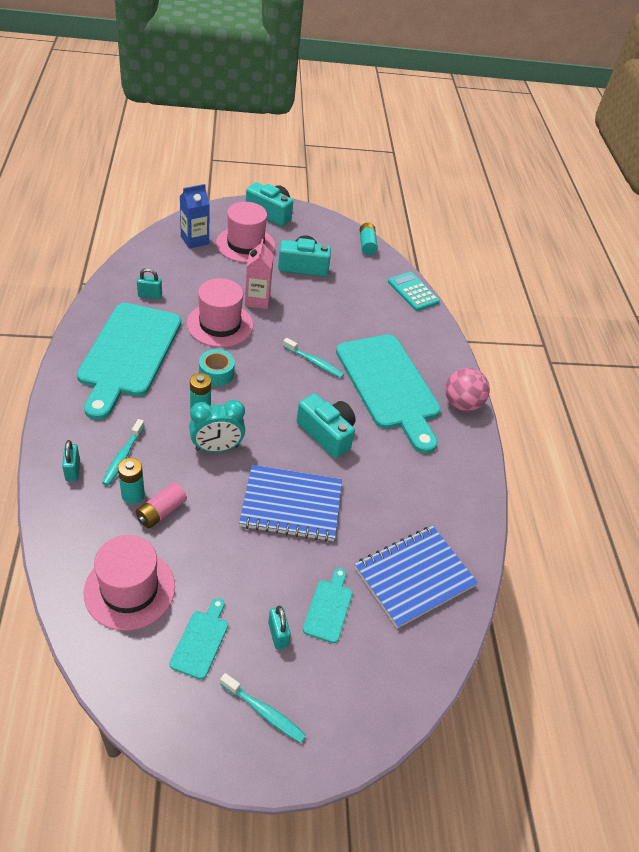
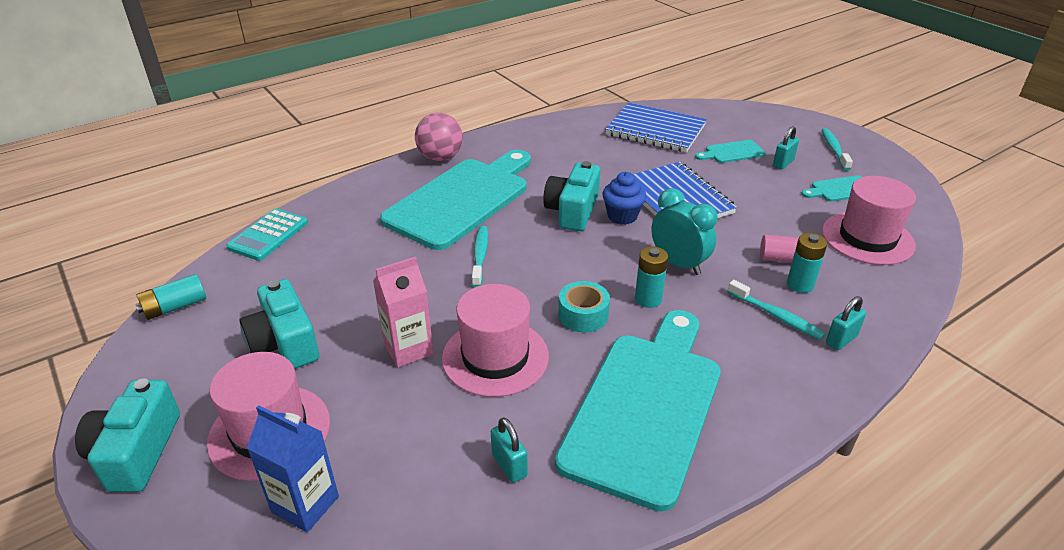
camera: 115 degrees left, 10 degrees down
turquoise cutting board [77,303,181,420] -> turquoise cutting board turned 45 degrees counterclockwise [555,310,721,512]
turquoise toothbrush [102,419,145,486] -> turquoise toothbrush turned 60 degrees clockwise [728,280,825,340]
none -> blue cupcake [602,172,647,225]

